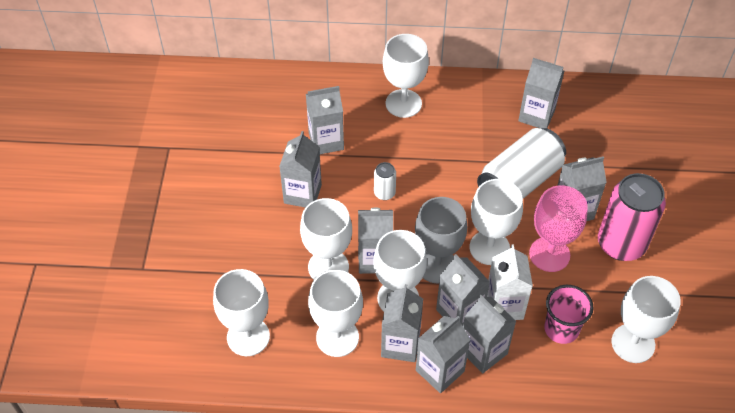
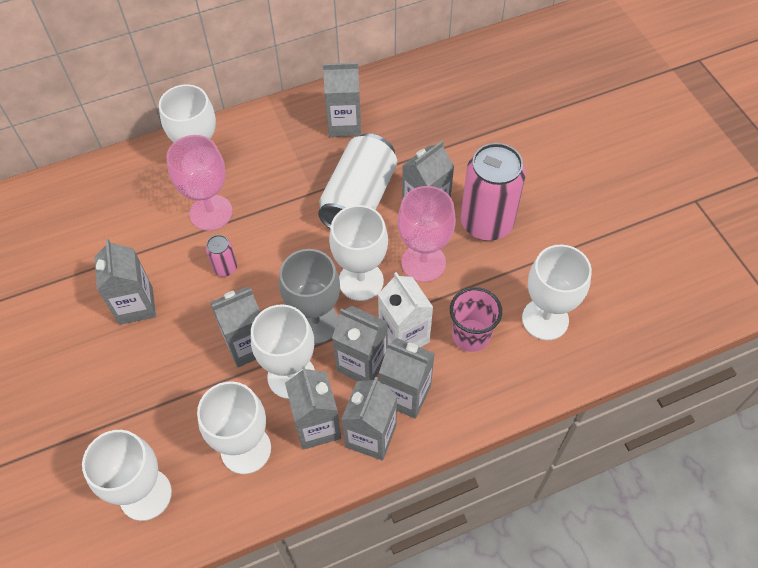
camera: 25 degrees left, 5 degrees up
white goblet [300,198,352,280] -> none
grey carton [306,86,344,154] -> none
white can [374,162,396,200] -> pink can [206,235,237,277]
none -> pink goblet [167,135,233,231]

